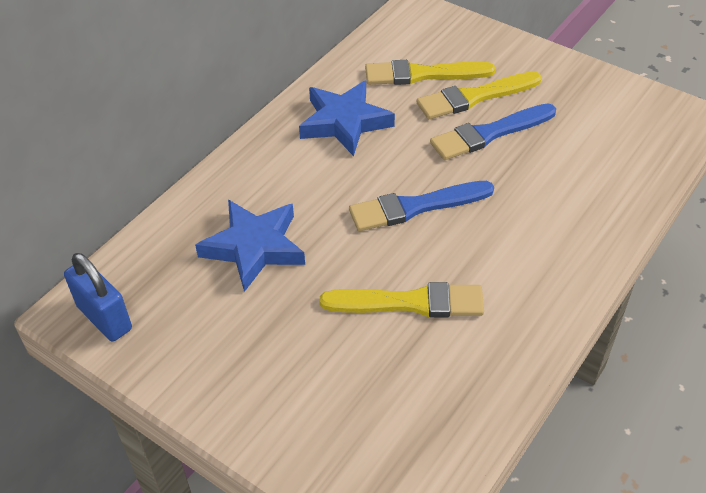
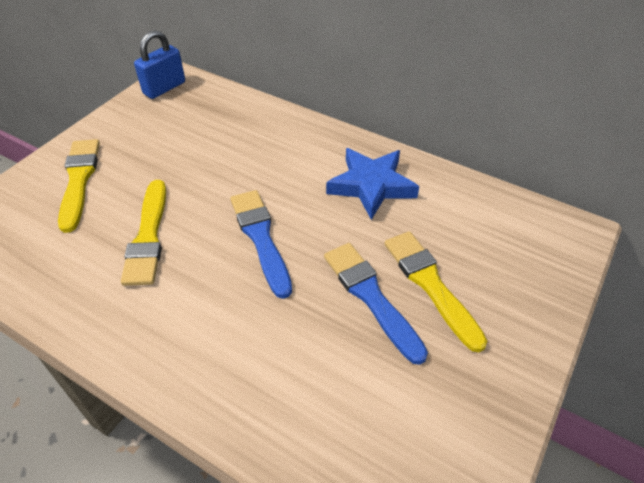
camera: 85 degrees right, 0 degrees up
blue star [195,200,305,292] -> none
yellow brush [365,60,495,85] -> yellow brush moved to [58,139,100,233]

